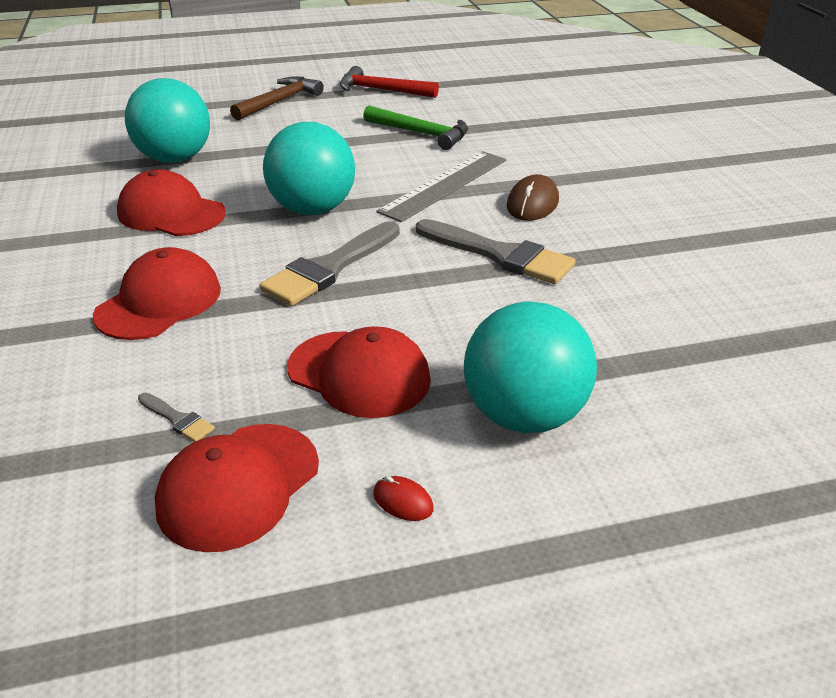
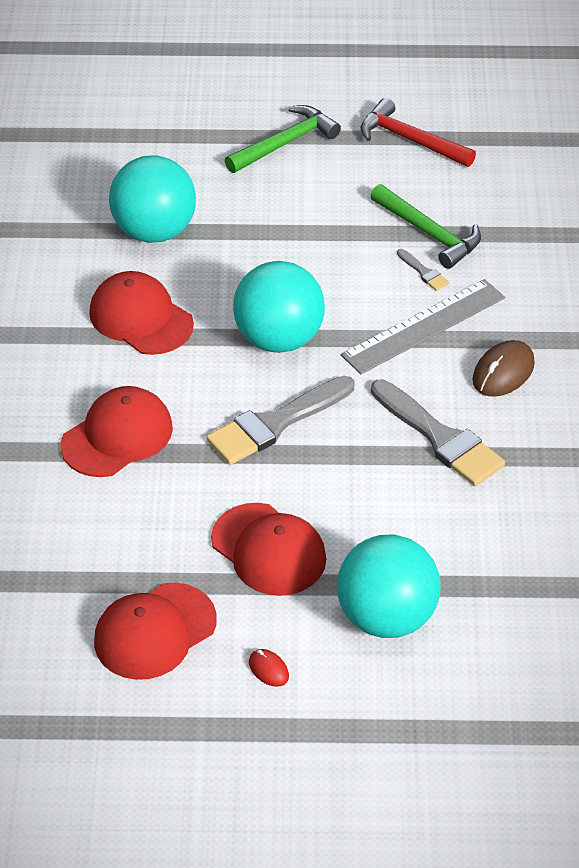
camera: 15 degrees right, 10 degrees up
grey brush [138,393,215,442] -> grey brush moved to [397,249,449,291]
brown hammer [230,76,324,121] -> green hammer [225,105,341,173]

